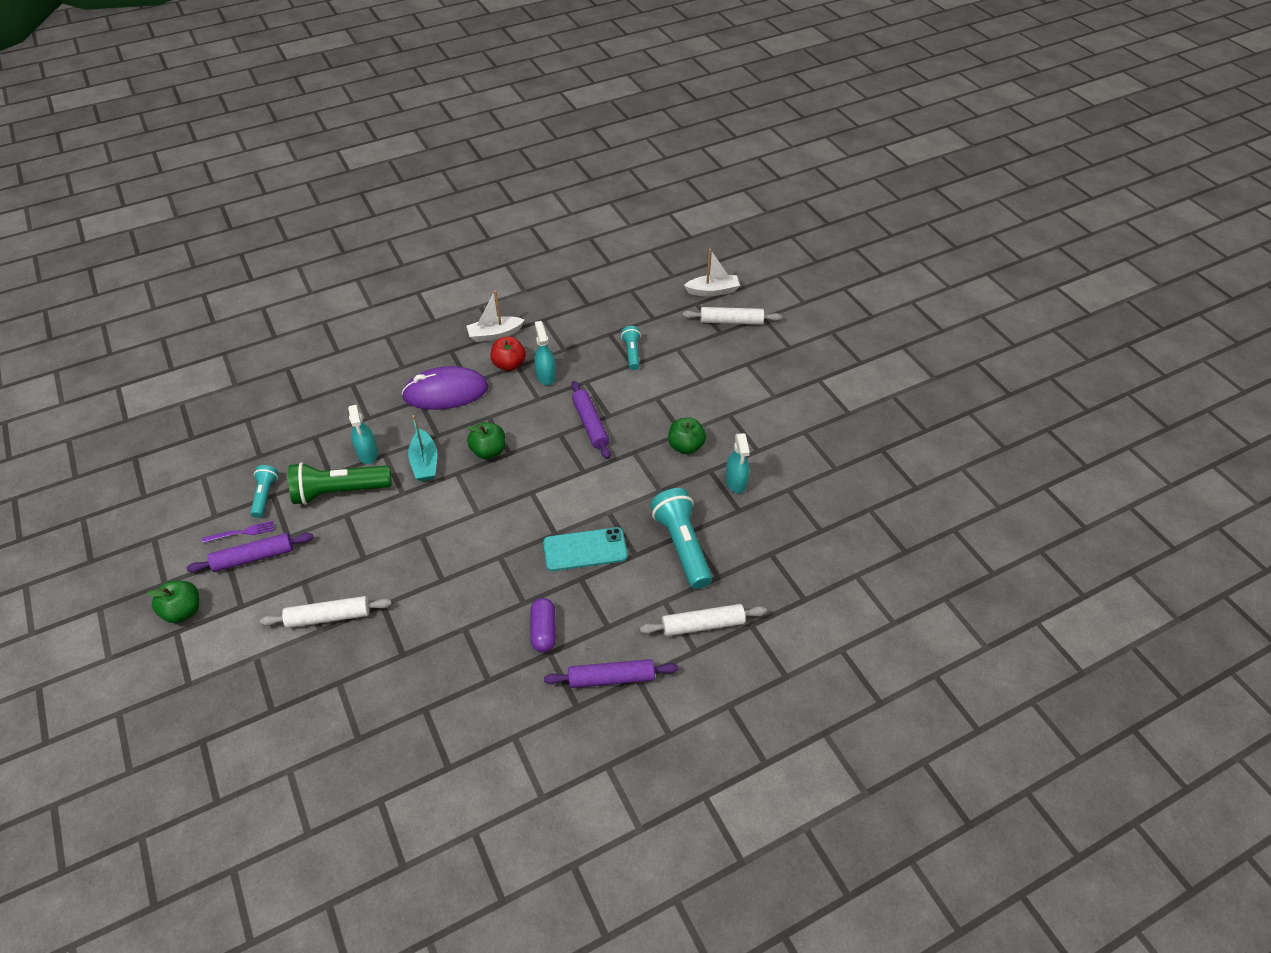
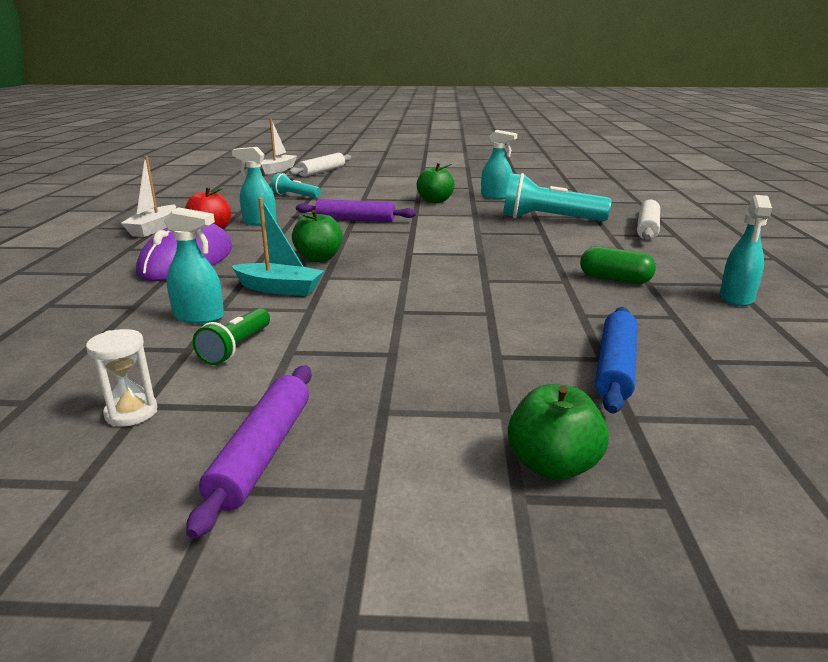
camera: 60 degrees left, 25 degrees down
green apple [146,581,199,623] -> green apple moved to [508,384,609,480]
purple fork [202,521,274,543] -> none
turquoise flashlight [250,465,278,518] -> white hourglass [86,329,158,426]
white rolling pin [260,596,392,628] -> none
green flashlight [288,462,392,505] -> green flashlight [193,308,270,365], size x0.55
purple capsule [530,598,556,652] -> green capsule [580,247,656,284]
turquoise phone [543,527,627,571] -> none
purple rolling pin [544,659,678,688] -> none
none -> blue rolling pin [595,307,638,414]
none -> turquoise spray bottle [720,195,772,306]

